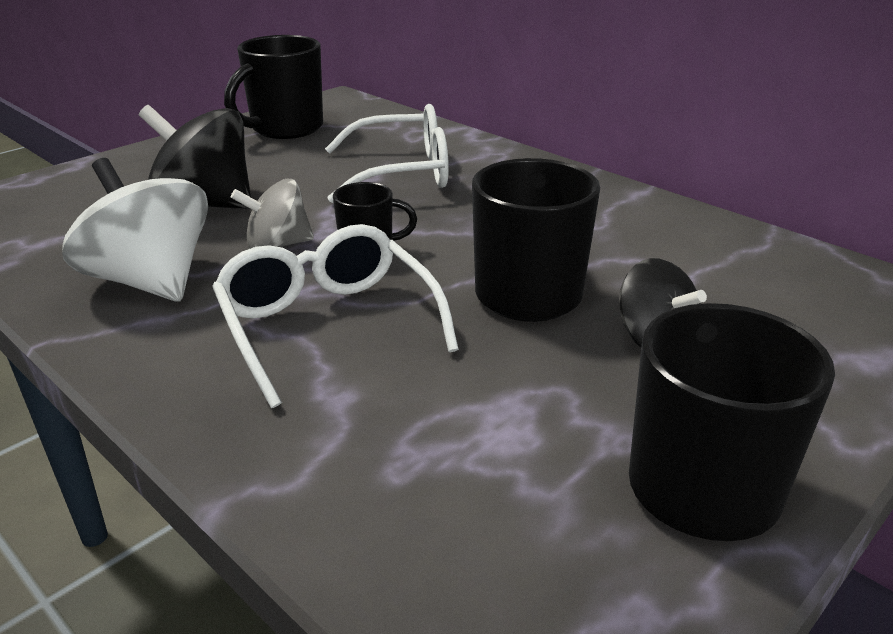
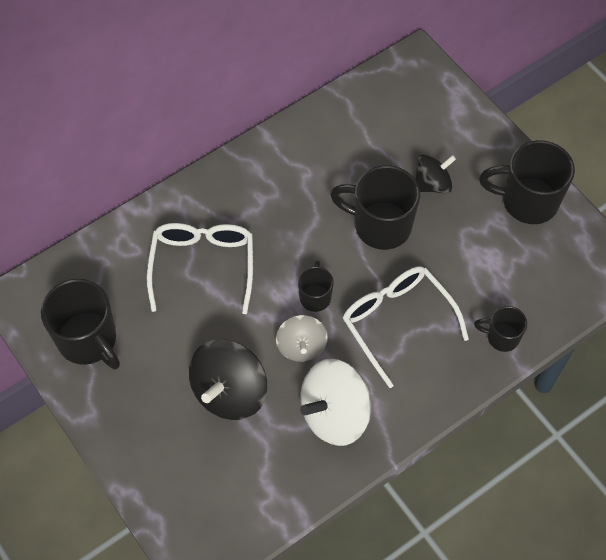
camera: 80 degrees left, 30 degrees up
white glasses [212,224,459,408] -> white glasses turned 75 degrees clockwise [343,266,469,388]
none -> black mug [474,306,527,352]

